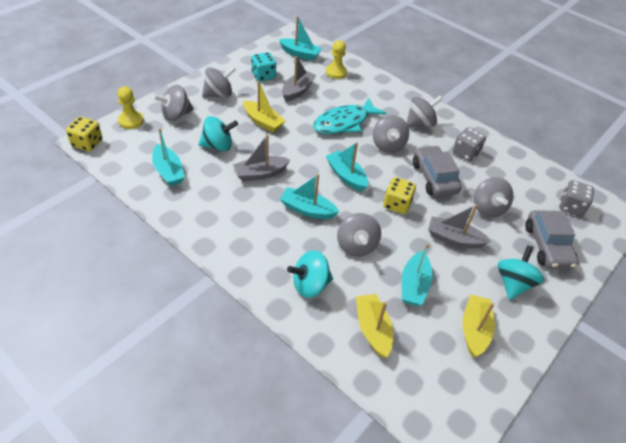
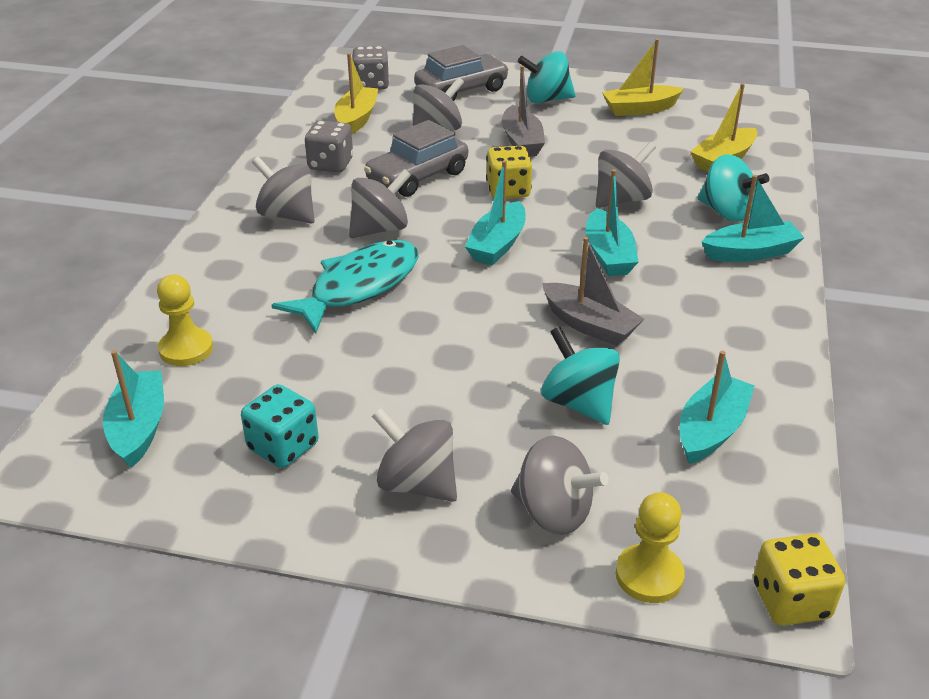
camera: 115 degrees left, 10 degrees down
yellow boat [243,81,286,132] -> yellow boat moved to [334,53,379,134]
grey boat [282,56,316,101] -> none
turquoise fish [313,97,386,134] -> turquoise fish turned 75 degrees counterclockwise [271,240,419,334]
turquoise boat [402,243,433,306] -> turquoise boat moved to [702,175,805,262]

